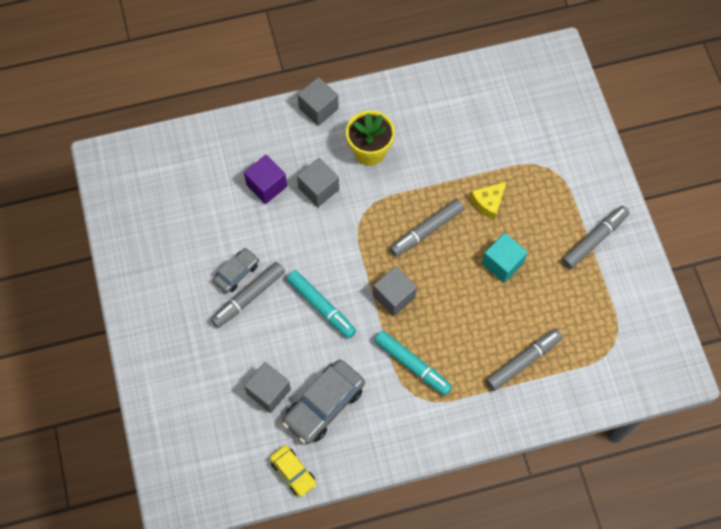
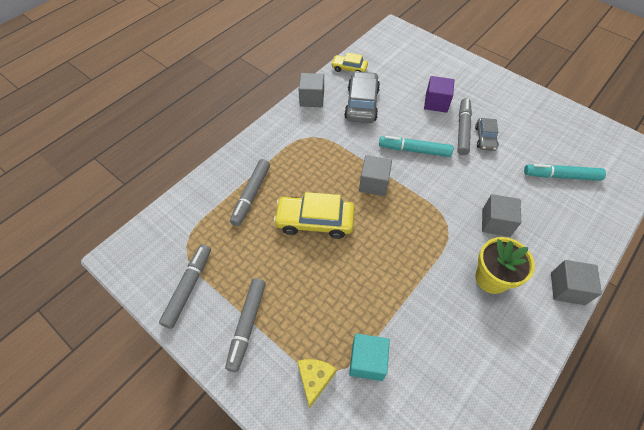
camera: 145 degrees right, 10 degrees down
purple cube [244,155,287,204] -> purple cube moved to [424,76,454,113]
grey cube [244,362,291,413] -> grey cube moved to [299,73,324,107]
turquoise marker [374,331,452,396] -> turquoise marker moved to [524,164,606,181]
grey marker [390,199,464,257] -> grey marker moved to [159,244,211,329]
yellow cheese [470,182,507,220] -> yellow cheese moved to [297,359,337,408]
turquoise cube [482,233,528,283] -> turquoise cube moved to [349,333,390,381]
none -> yellow car [273,192,355,239]

